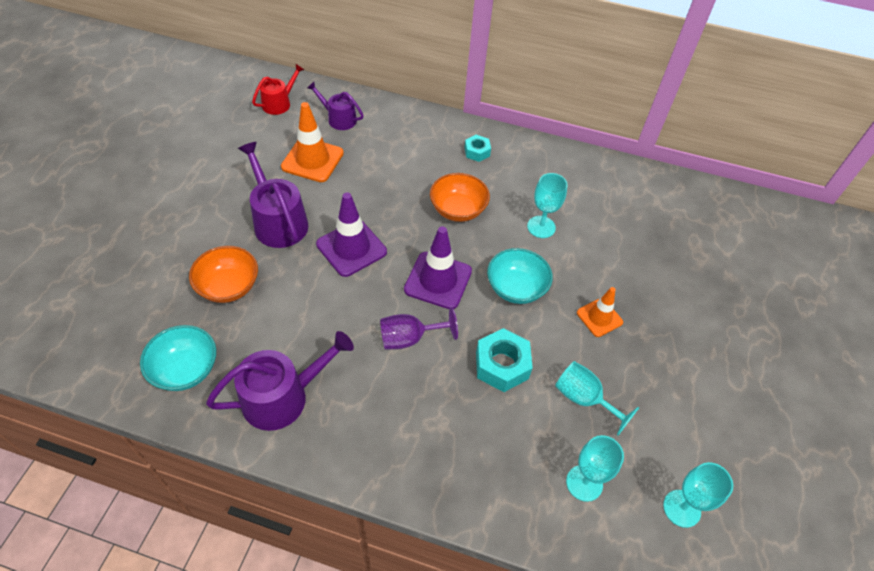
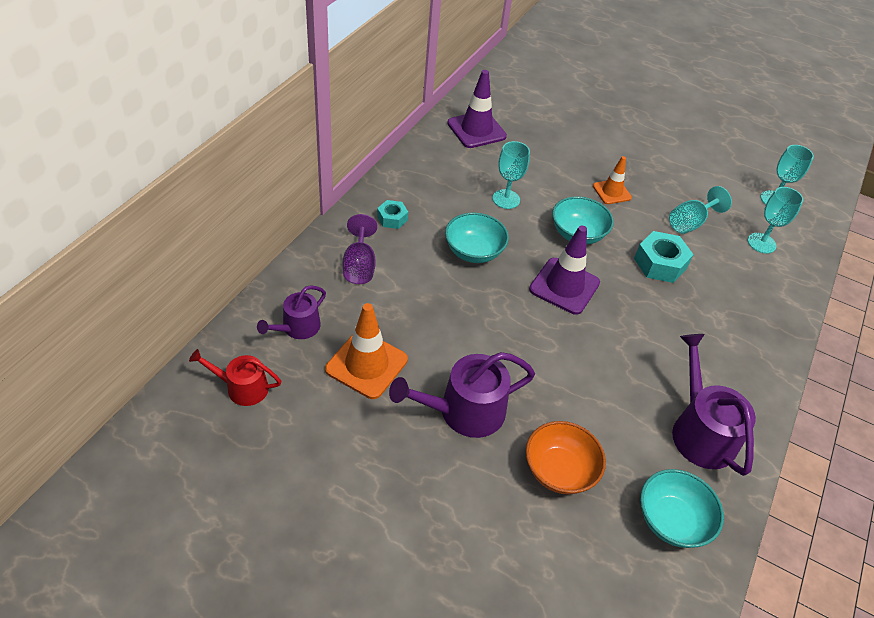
camera: 80 degrees left, 5 degrees down
red watering can [252,64,304,115] -> red watering can turned 45 degrees counterclockwise [189,349,281,406]
purple traffic cone [316,193,387,277] -> purple traffic cone moved to [447,70,507,148]
purple goblet [380,307,458,350] -> purple goblet moved to [342,214,377,284]
orange bowl [430,173,490,222] -> turquoise bowl [445,213,509,263]

